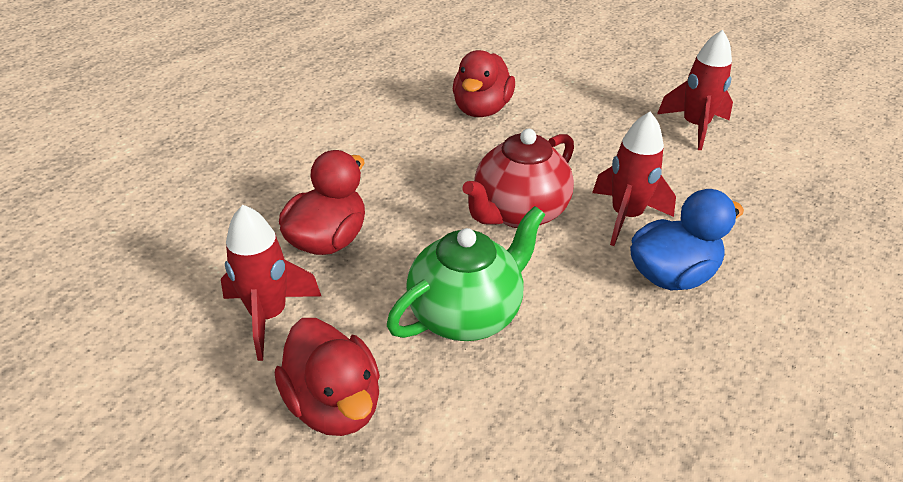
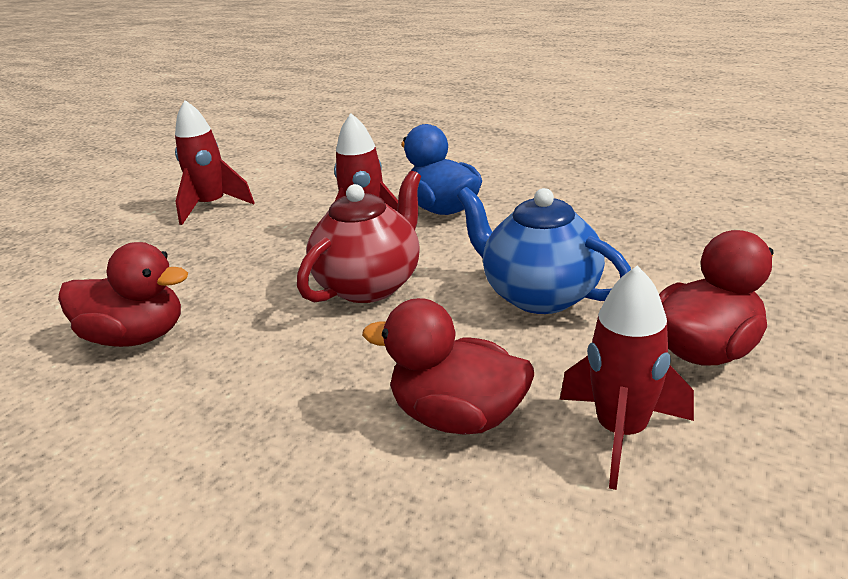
camera: 95 degrees left, 10 degrees down
green teapot [387,206,546,341] -> blue teapot [457,187,631,314]
red teapot [462,129,574,228] -> red teapot turned 90 degrees counterclockwise [297,171,421,303]

